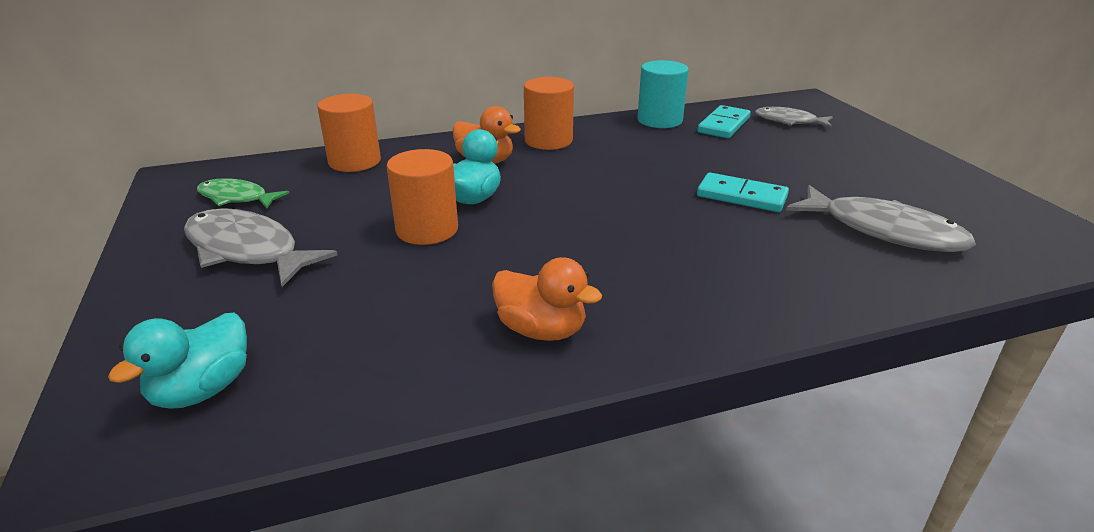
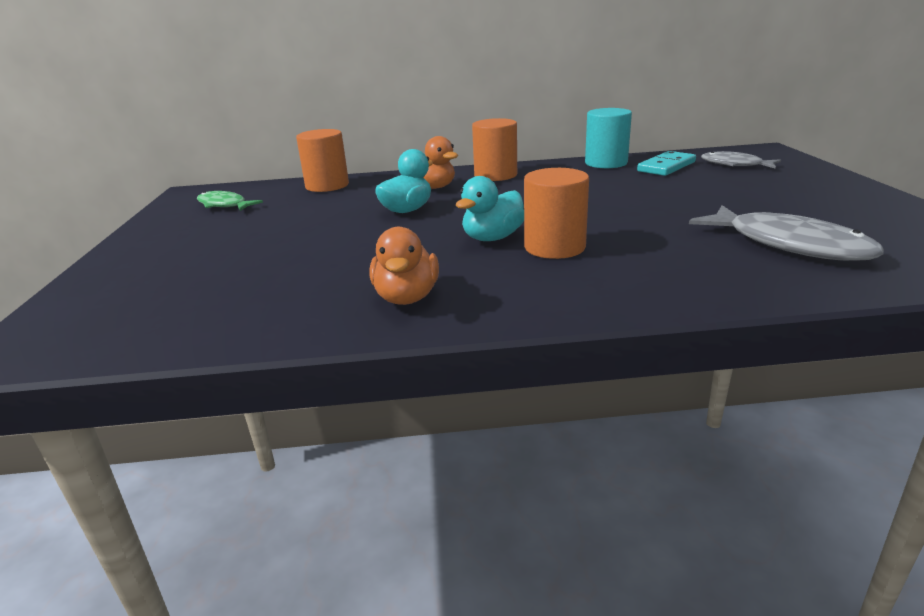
camera: 15 degrees right, 5 degrees down
turquoise duck [108,313,247,409] -> turquoise duck moved to [456,176,524,241]
grey fish [184,208,338,287] -> none
orange cylinder [386,149,458,245] -> orange cylinder moved to [524,168,589,259]
orange duck [492,257,602,341] -> orange duck turned 45 degrees clockwise [369,227,439,305]
turquoise domino [697,173,789,212] -> none

